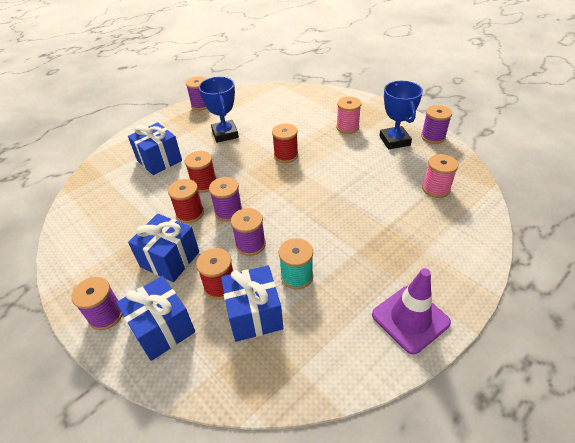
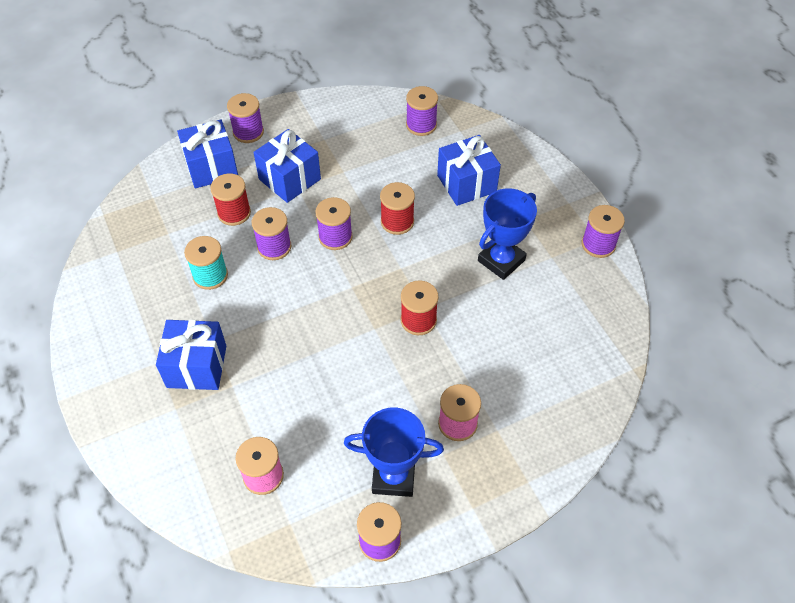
camera: 105 degrees right, 10 degrees up
red spool [168,179,204,223] -> none
blue trophy [199,77,239,143] -> blue trophy turned 45 degrees counterclockwise [478,188,537,280]
blue gift [221,265,283,342] -> blue gift moved to [156,320,226,390]
purple traffic cone [372,268,451,354] -> none
none -> purple spool [406,86,438,136]

